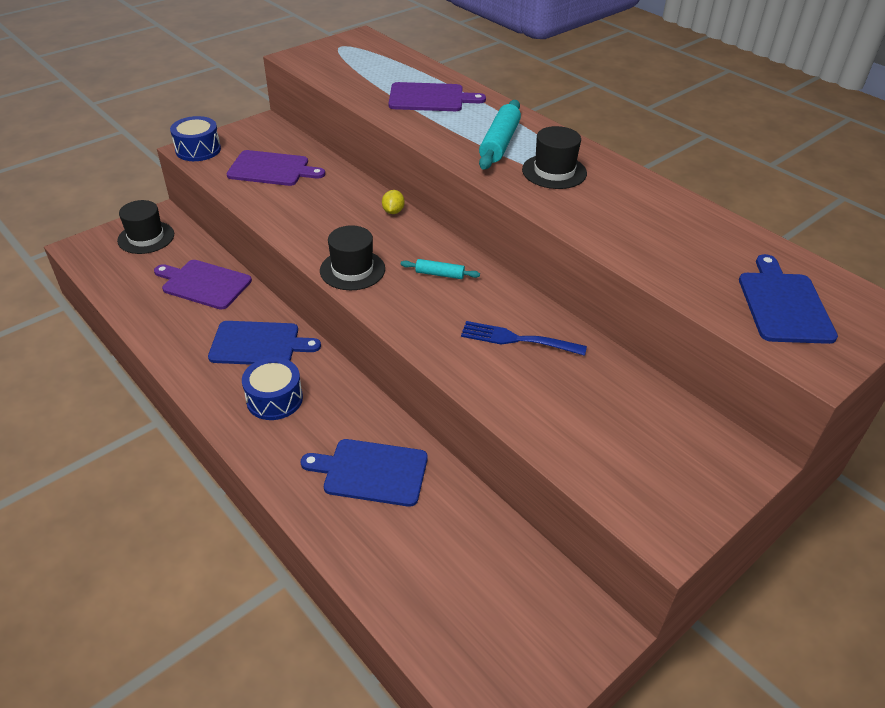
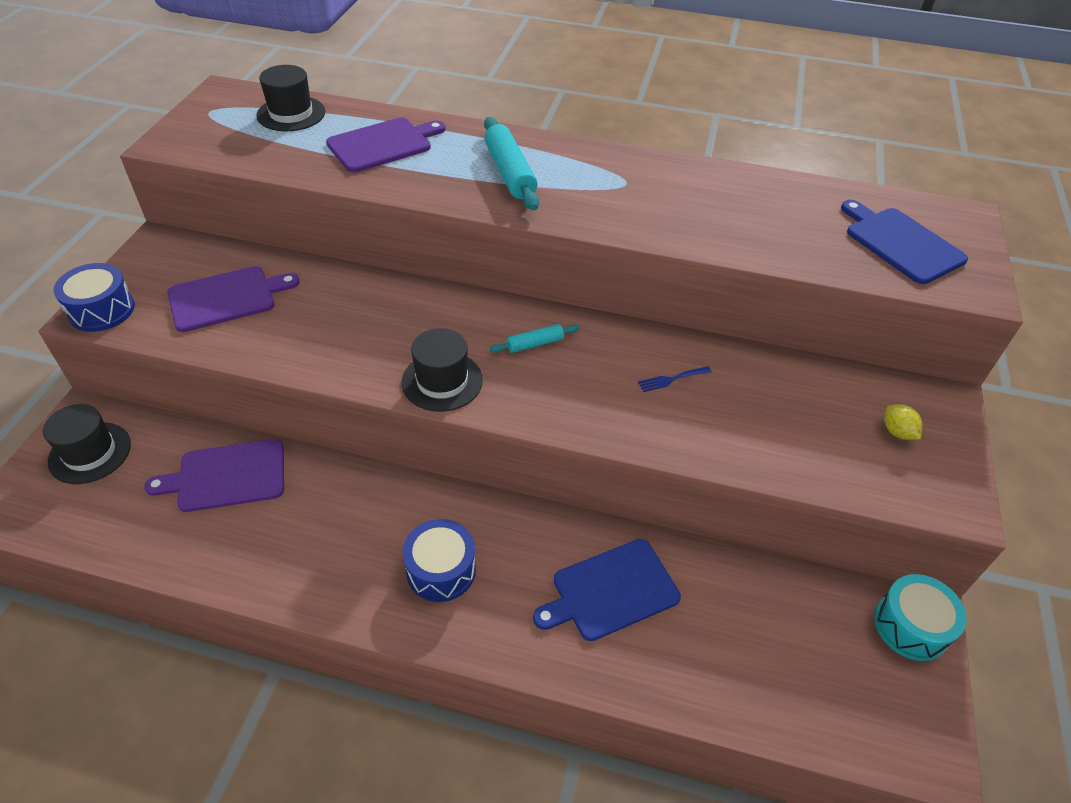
camera: 35 degrees left, 5 degrees up
blue cutting board [208,321,321,365] -> none
yellow lemon [382,190,405,214] -> yellow lemon moved to [884,404,923,440]
blue fork [461,321,587,356] -> blue fork [638,366,711,392], size x0.55
black hat [522,126,587,189] -> black hat moved to [256,65,325,131]
none -> turquoise drum [874,574,967,661]

